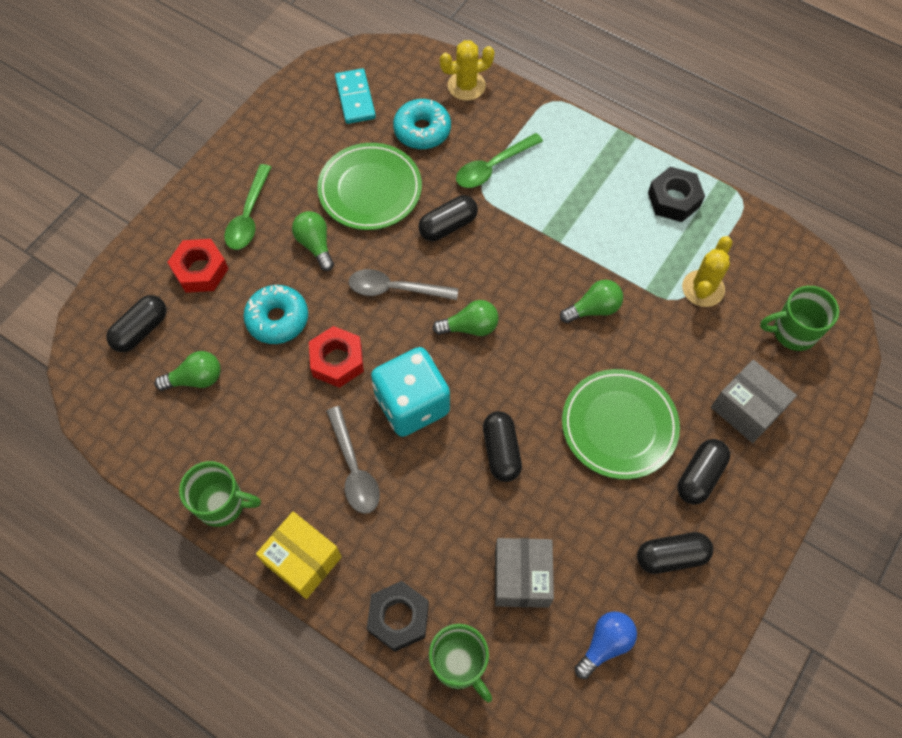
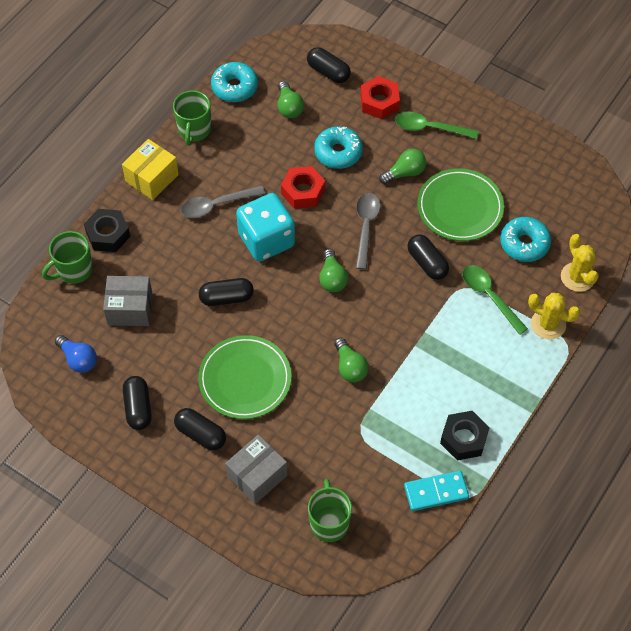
camera: 90 degrees right, 5 degrees down
turquoise domino [335,68,376,124] -> turquoise domino moved to [404,471,469,511]
yellow cactus [682,236,732,307] -> yellow cactus moved to [528,293,580,340]
none -> turquoise donut [211,62,258,102]

